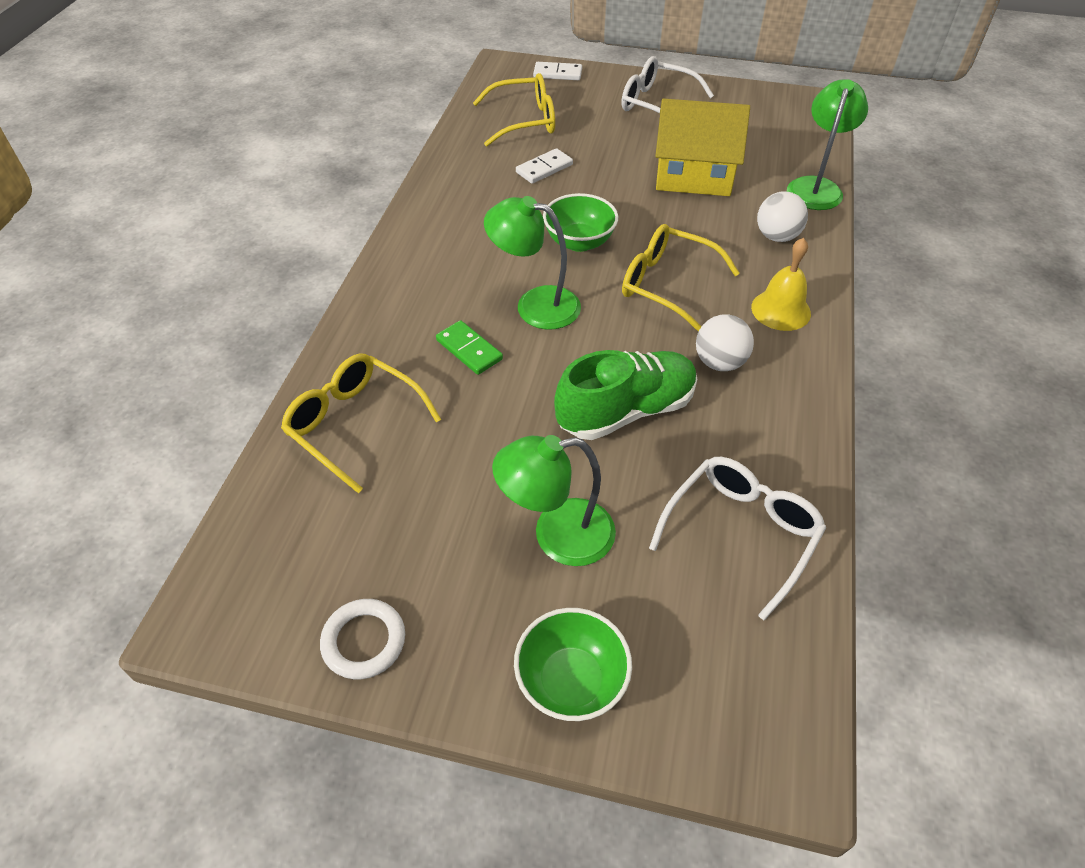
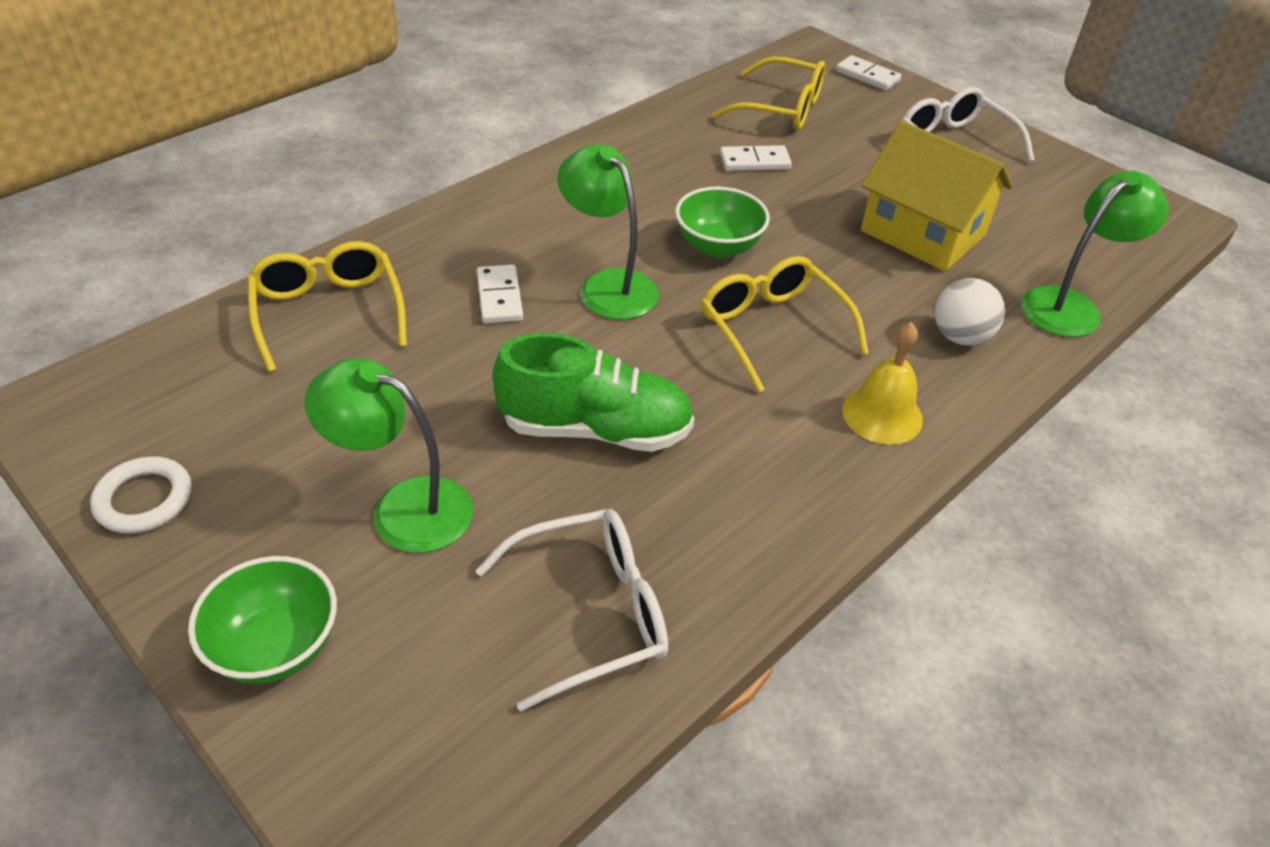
camera: 30 degrees right, 5 degrees down
green domino [436,320,503,375] -> white domino [477,264,523,324]
white ball [696,314,754,371] -> none

